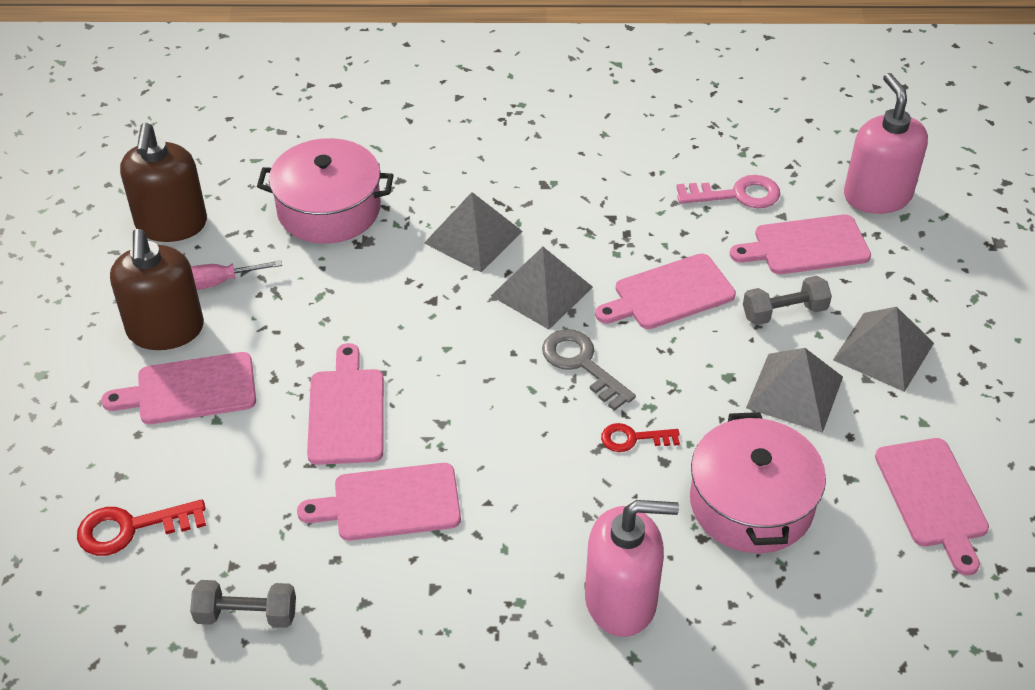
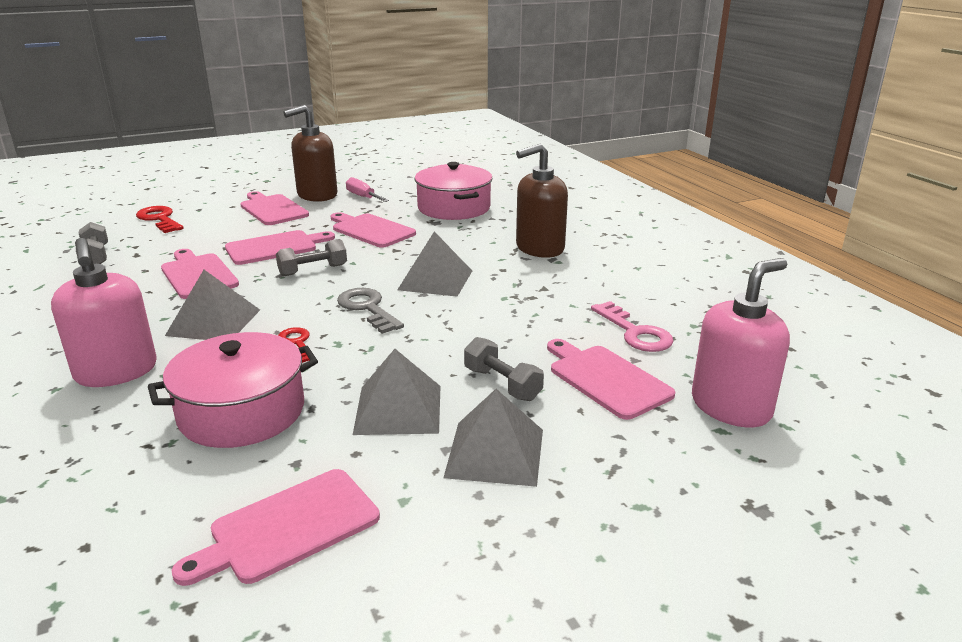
camera: 65 degrees right, 20 degrees down
brown soap dispenser [120,123,207,242] -> brown soap dispenser moved to [516,144,568,258]
grey pyramid [424,192,523,272] -> grey pyramid moved to [165,270,260,340]
grey key [542,329,636,411] -> grey key turned 60 degrees counterclockwise [337,288,404,334]
pink cutting board [595,253,736,329] -> pink cutting board moved to [331,212,416,248]
none -> grey dumbbell [276,239,347,276]

